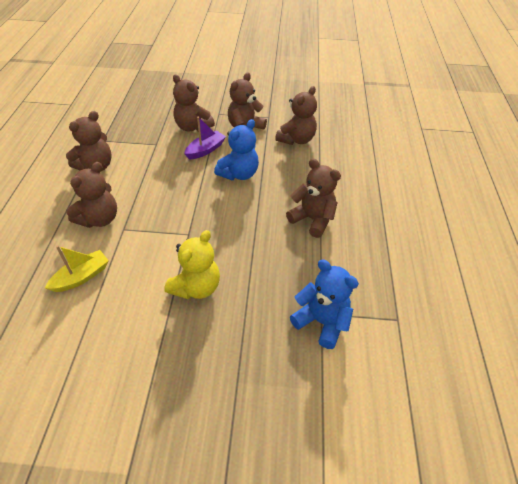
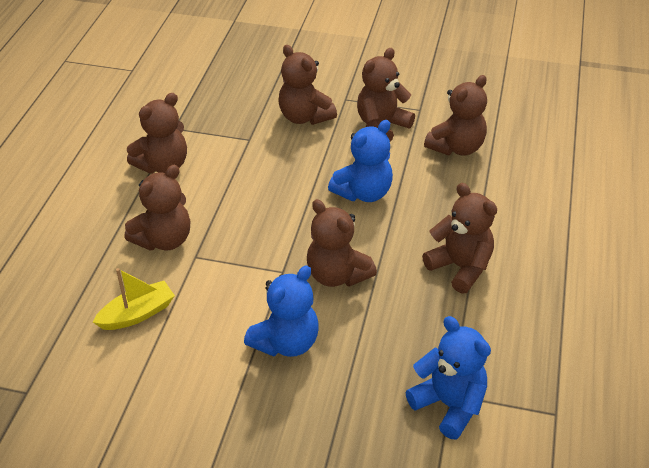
camera: 10 degrees right, 5 degrees down
yellow teddy bear [164,230,220,299] -> blue teddy bear [244,265,319,357]
purple boat [184,117,226,160] -> none
none -> brown teddy bear [307,199,377,287]

